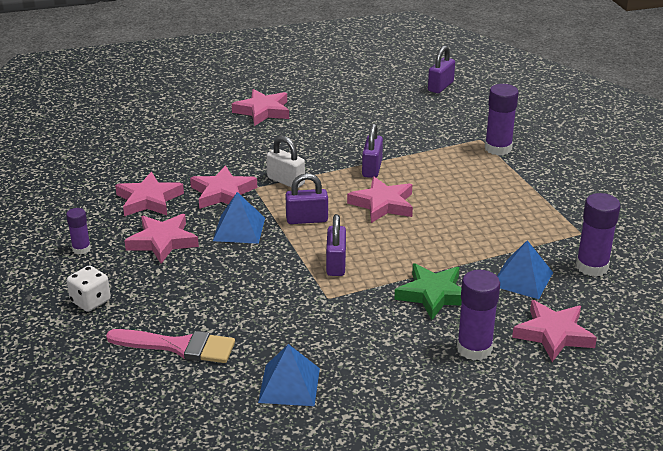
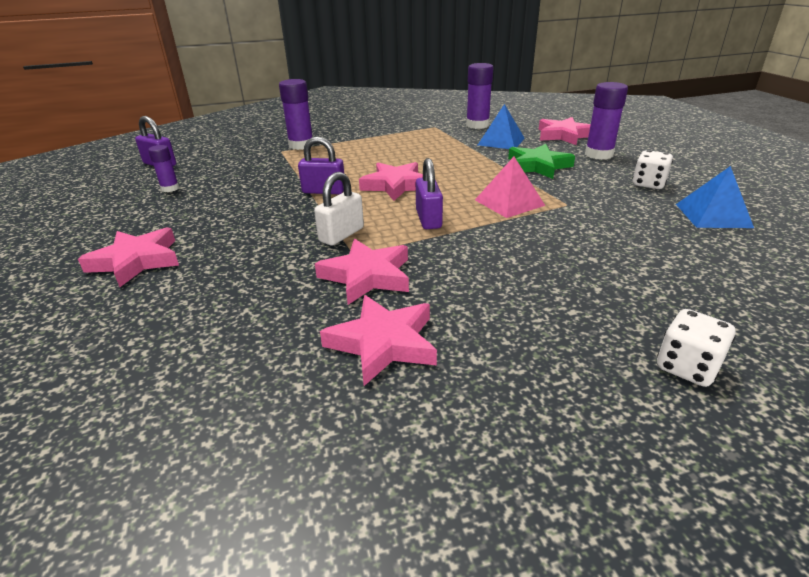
camera: 90 degrees left, 0 degrees up
purple glue stick [66,208,91,254] -> purple glue stick moved to [148,145,179,192]
pink brush [106,329,235,363] -> none
pink star [124,214,199,264] -> none
blue pyramid [213,192,265,244] -> none
purple padlock [326,214,346,276] -> pink pyramid [475,157,545,218]
none -> white dice [632,150,673,189]

